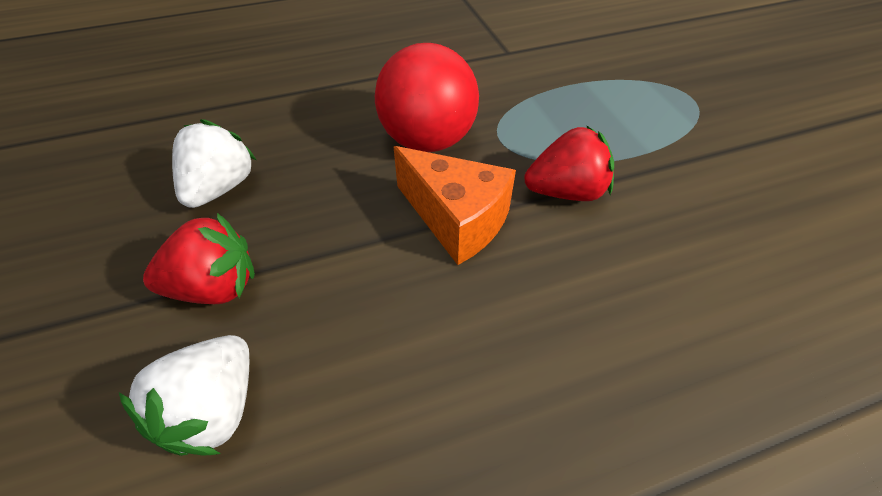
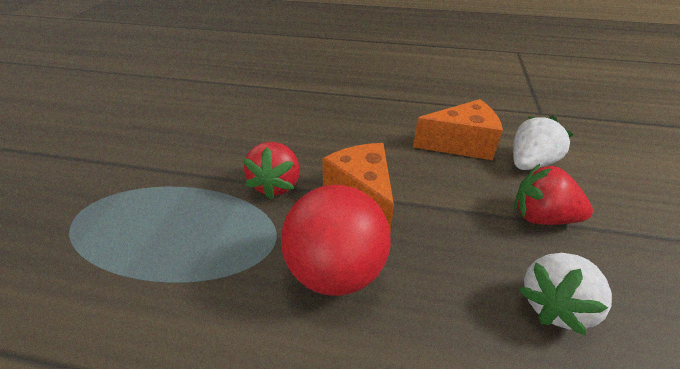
camera: 150 degrees left, 10 degrees down
red strawberry [524,125,614,201] -> red strawberry turned 105 degrees counterclockwise [243,142,300,200]
none -> orange cheese [413,99,503,160]

